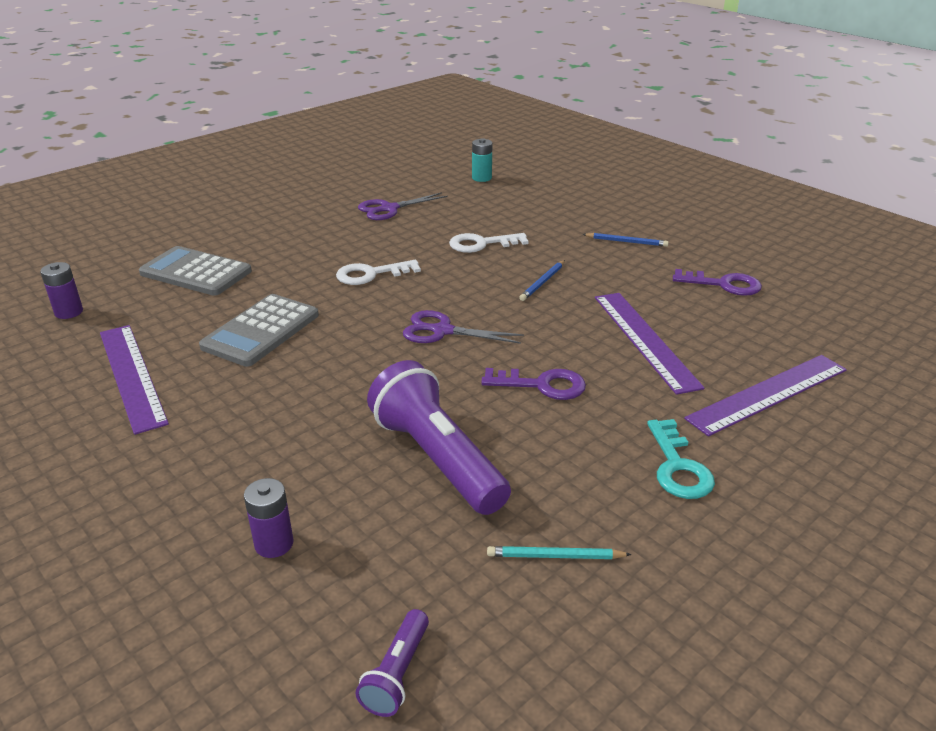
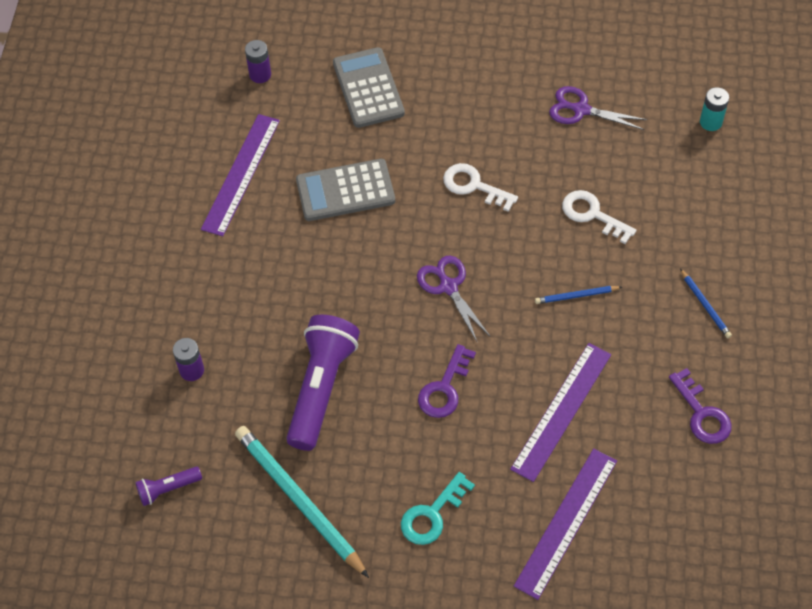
camera: 50 degrees right, 25 degrees up
purple key [481,368,586,400] -> purple key turned 60 degrees clockwise [418,344,476,418]
turquoise pencil [487,546,632,559] -> turquoise pencil [235,426,369,578], size x2.17
purple ruler [684,355,847,436] -> purple ruler turned 75 degrees counterclockwise [514,449,617,600]

